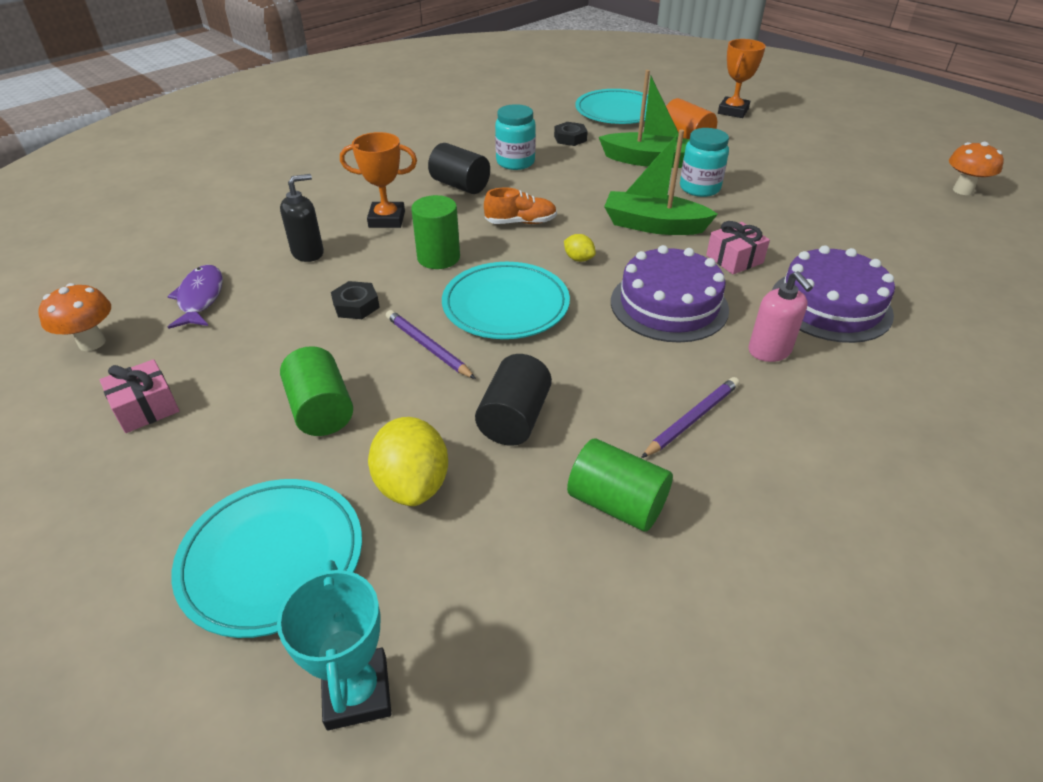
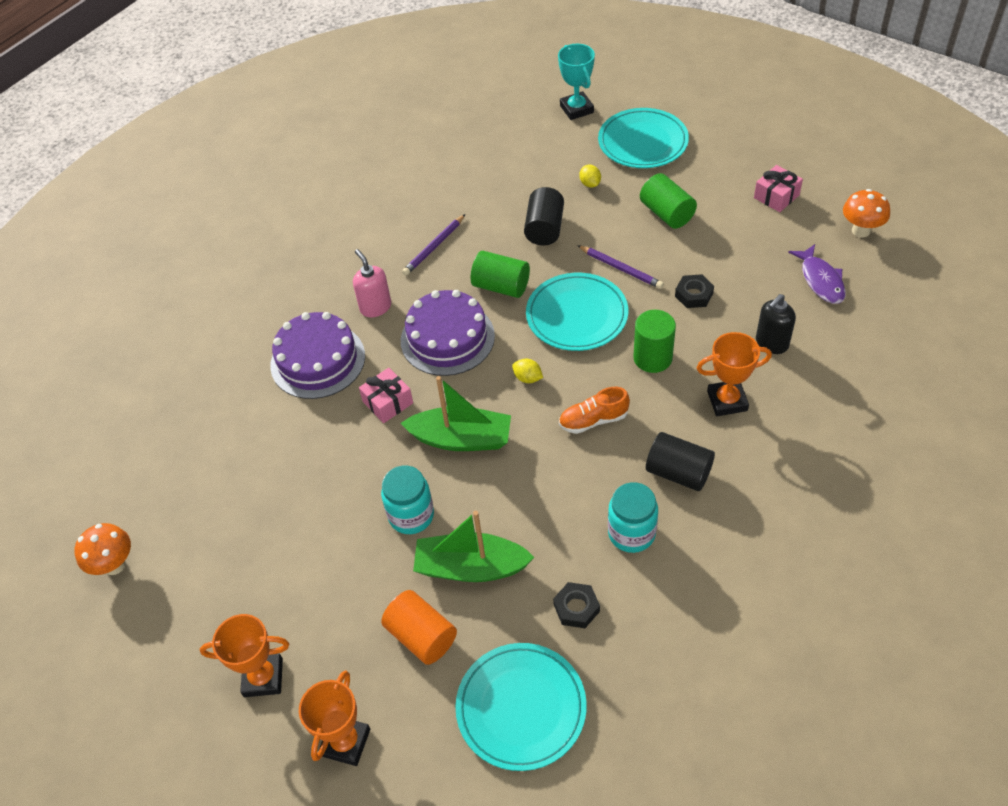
camera: 175 degrees right, 10 degrees up
yellow lemon [368,417,448,506] -> yellow lemon [579,165,601,188], size x0.49
green cylinder [567,438,673,532] -> green cylinder moved to [471,251,530,298]
none -> orange trophy [200,614,289,697]

